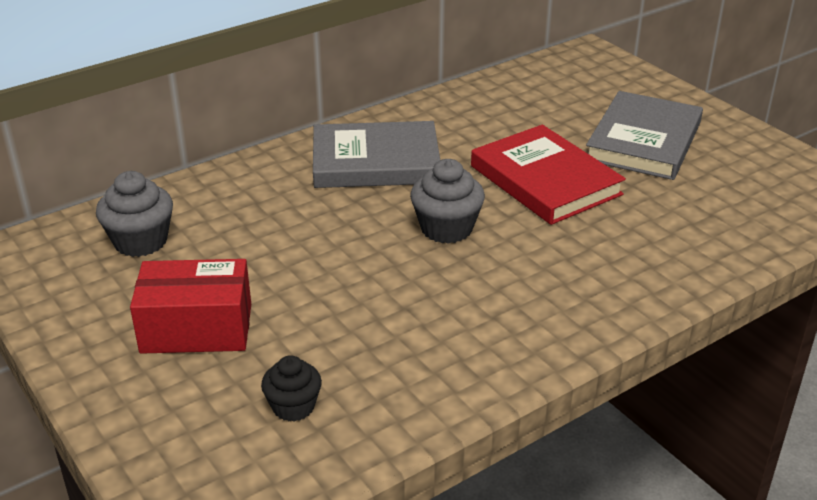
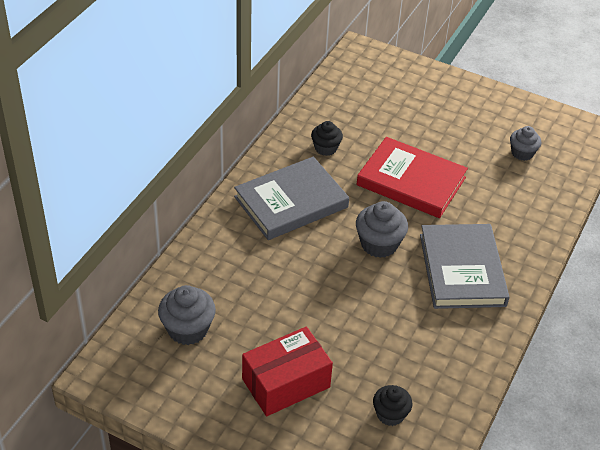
camera: 30 degrees left, 10 degrees up
grey book [586,91,703,180] -> grey book moved to [420,224,509,309]
none -> black cupcake [311,121,343,156]
none -> grey cupcake [510,126,541,161]

